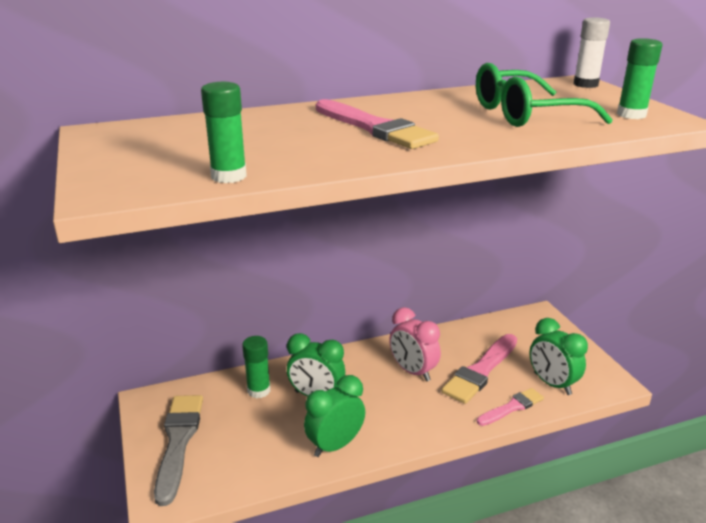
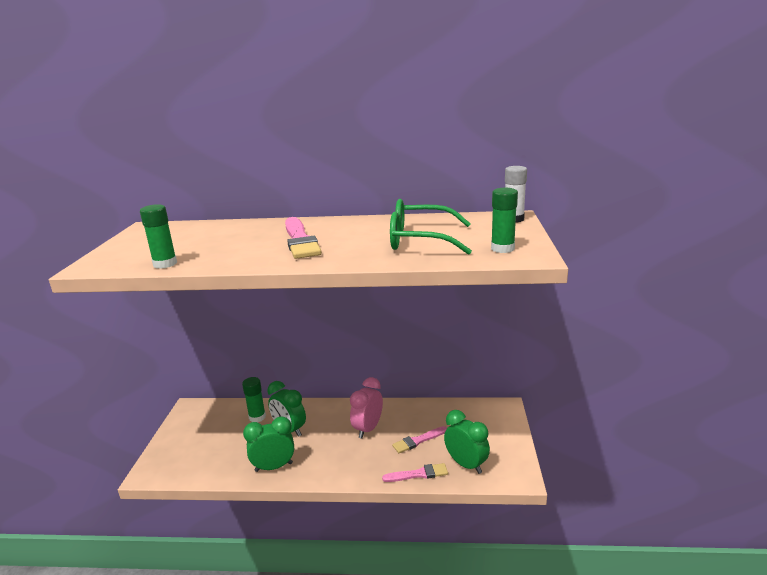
camera: 25 degrees right, 5 degrees down
grey brush [154,395,203,506] -> none
pink clock [389,307,441,382] -> pink clock turned 45 degrees clockwise [350,377,383,439]
pink brush [442,334,517,404] -> pink brush [392,426,447,453], size x0.60
green clock [529,318,588,395] -> green clock turned 150 degrees clockwise [444,410,490,474]

